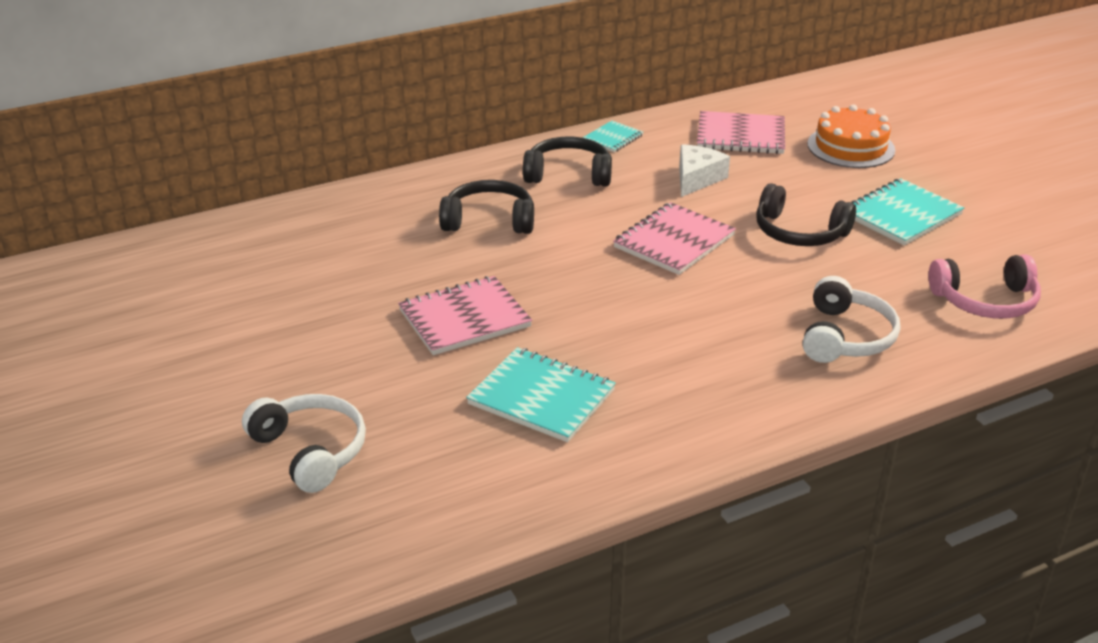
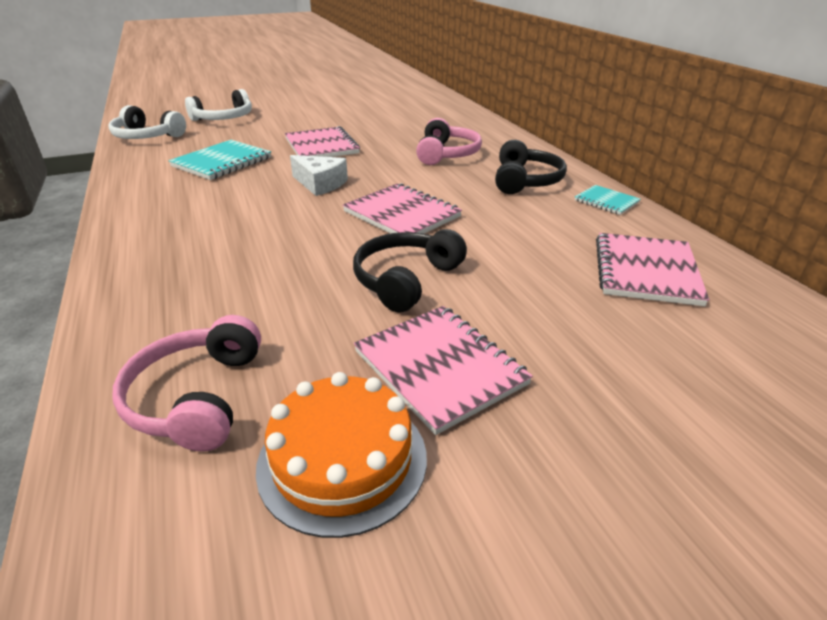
camera: 95 degrees right, 0 degrees up
black headphones [439,180,534,234] -> pink headphones [416,118,482,165]
white cheese [679,144,730,197] -> white cheese moved to [290,155,348,196]
white headphones [803,276,900,363] -> white headphones moved to [108,105,186,139]
orange cake [807,105,895,168] -> orange cake moved to [256,372,427,538]
turquoise notebook [851,178,964,246] -> pink notebook [354,306,533,435]

